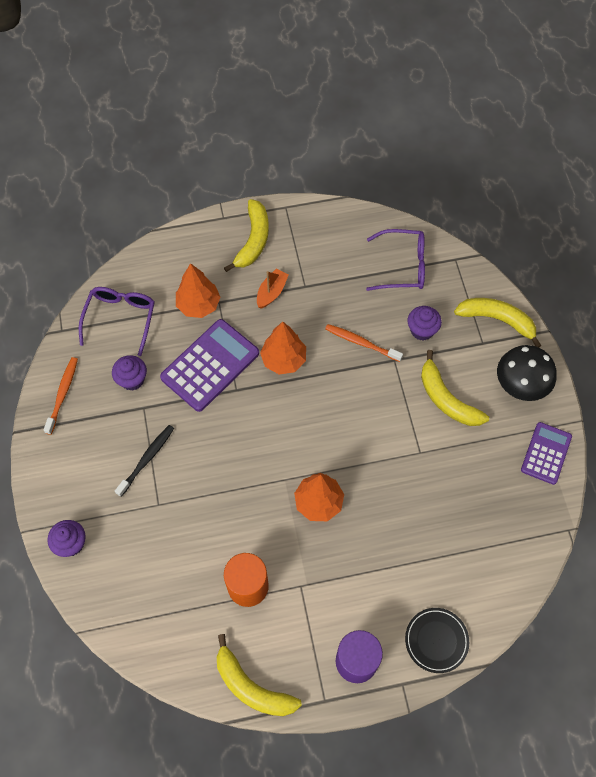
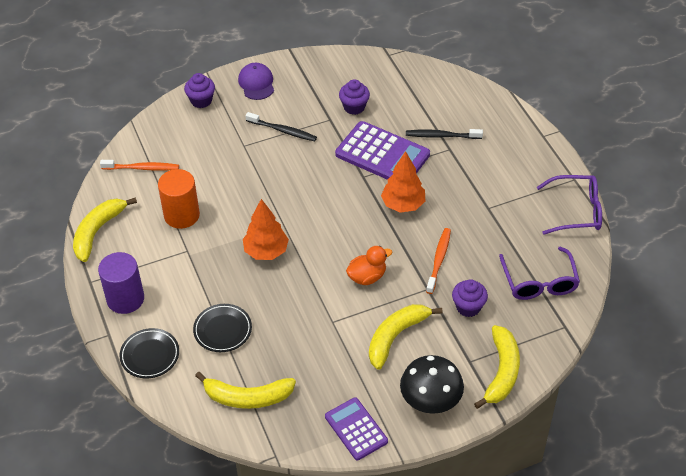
camera: 80 degrees right, 15 degrees down
orange toothbrush [43,357,78,435] -> orange toothbrush moved to [100,160,179,171]
purple glasses [79,287,155,356] -> purple glasses moved to [537,175,602,235]
orange tree [176,263,220,318] -> black toothbrush [406,129,483,139]
yellow banana [224,199,269,272] -> yellow banana moved to [195,372,296,409]
orange boat [257,269,288,309] -> none
purple calculator [521,422,572,485] -> purple calculator turned 135 degrees counterclockwise [325,397,388,460]
none -> black plate [193,304,252,352]
none -> purple cap [238,63,274,100]
none -> orange duck [346,246,393,285]

